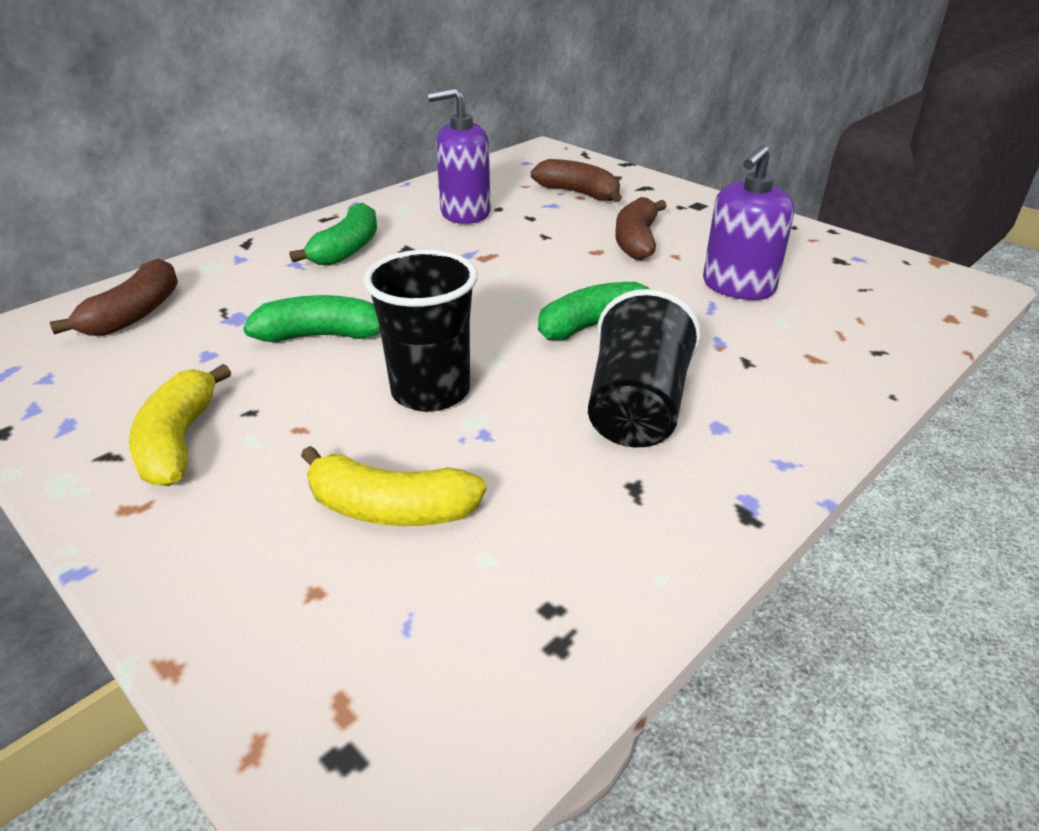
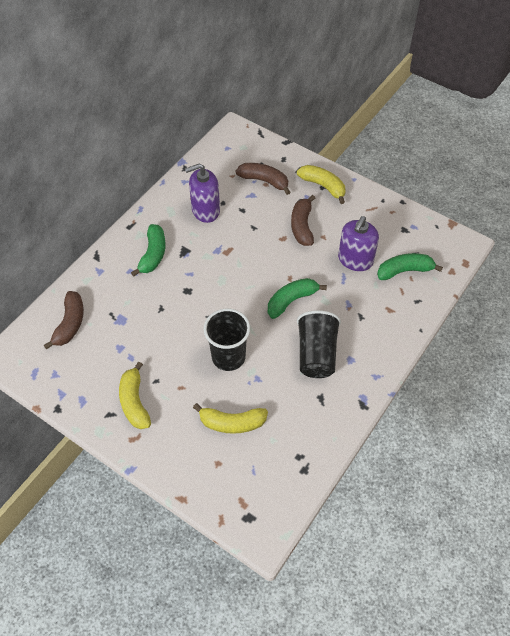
camera: 10 degrees left, 20 degrees up
green banana [243,295,380,342] -> green banana moved to [377,253,443,280]
none -> yellow banana [297,165,346,204]

